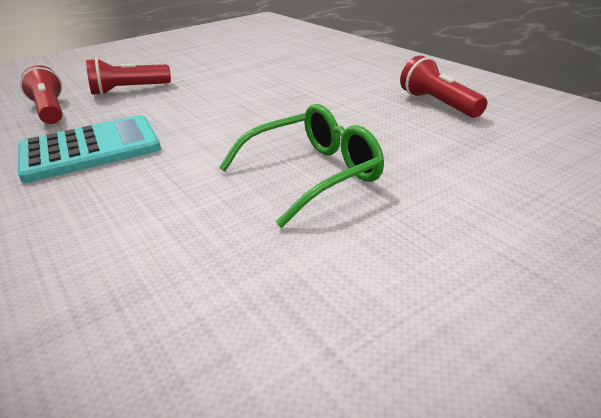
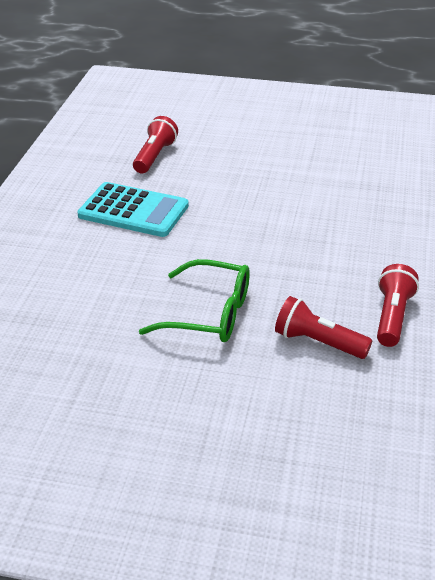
camera: 45 degrees right, 5 degrees up
red flashlight [86,58,171,95] -> red flashlight moved to [275,296,372,359]

